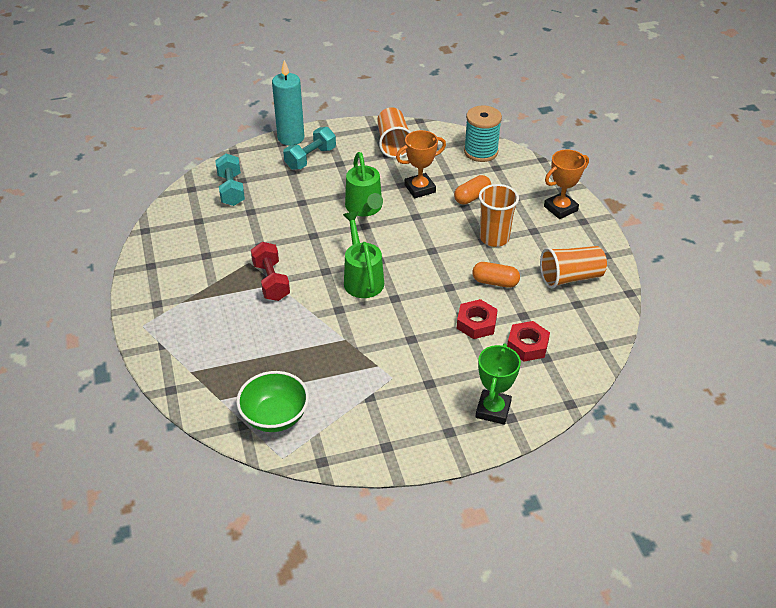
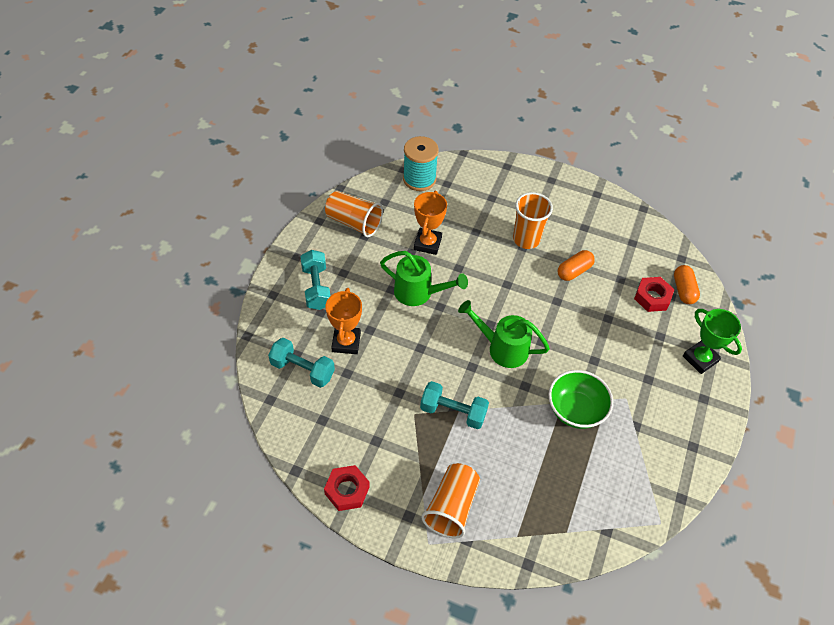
camera: 55 degrees left, 10 degrees up
green bowl [236,371,309,432] -> green bowl moved to [548,370,613,429]
red dumbbell [251,242,290,301] -> turquoise dumbbell [420,381,489,429]
turquoise candle [272,60,304,145] -> none
orange capsule [454,175,491,205] -> orange capsule moved to [674,265,700,304]
red nut [457,299,498,339] -> red nut moved to [324,465,370,511]
orange cup [540,246,607,289] -> orange cup moved to [421,463,480,539]
orange trophy [544,150,589,219] -> orange trophy moved to [325,288,362,354]

